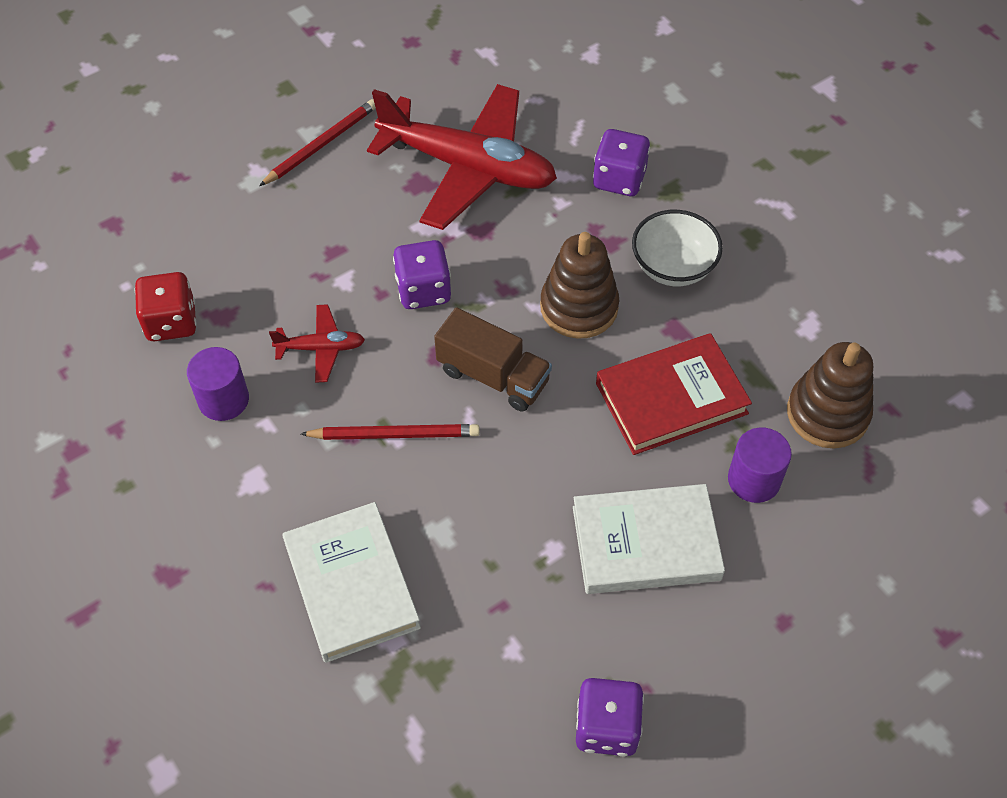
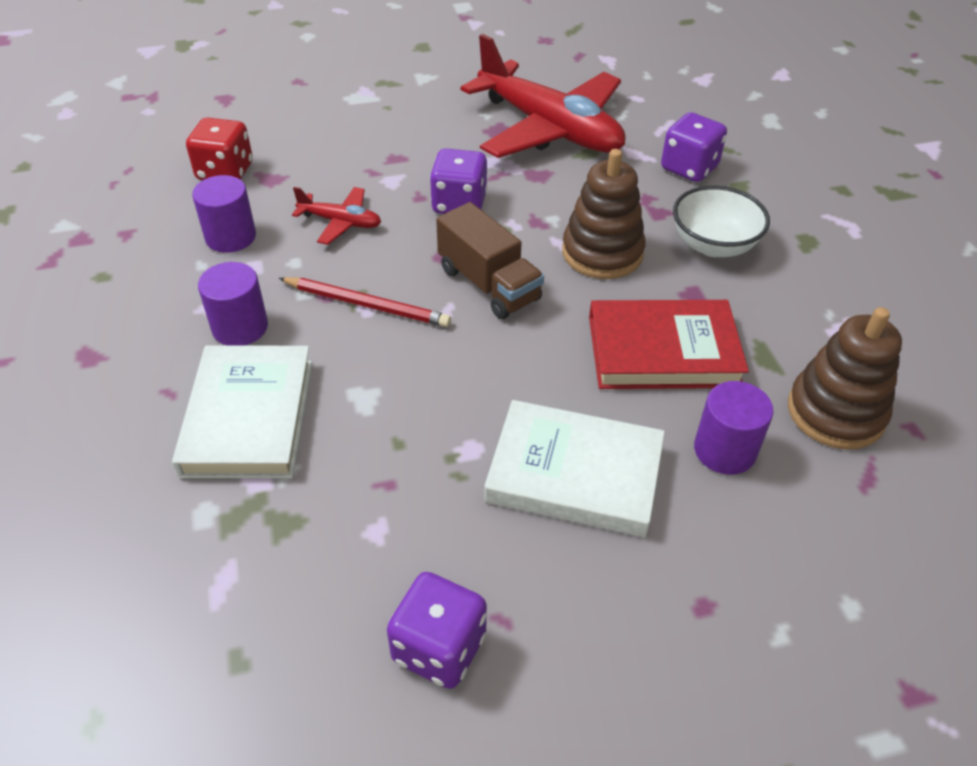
camera: 20 degrees right, 10 degrees down
red pencil [259,99,376,186] -> none
none -> purple cylinder [198,262,268,346]

